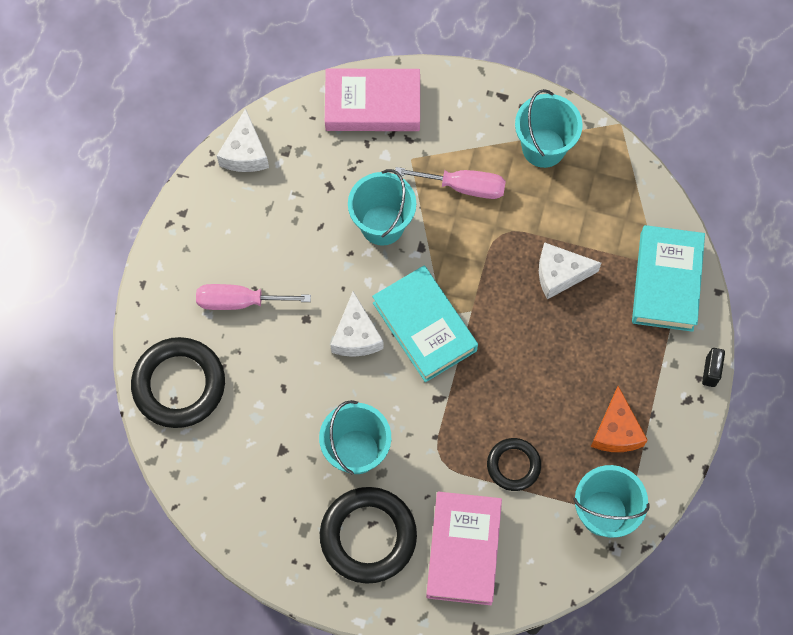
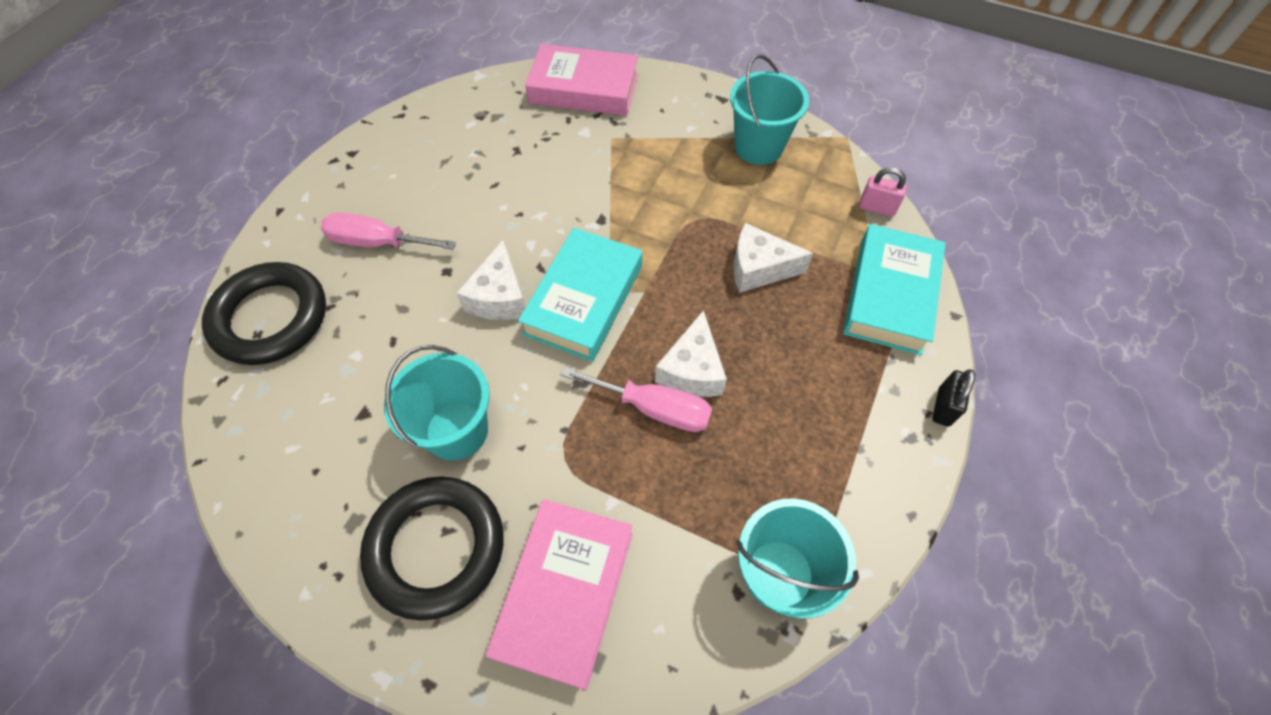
camera: 10 degrees right, 10 degrees down
white cheese [217,108,269,172] -> white cheese moved to [655,310,727,397]
turquoise bucket [348,169,416,246] -> none
turquoise book [372,266,478,382] -> turquoise book turned 45 degrees clockwise [518,228,642,362]
pink screwdriver [395,167,506,199] -> pink screwdriver moved to [561,366,712,432]
black ring [487,438,541,491] -> none
orange cheese [591,386,648,452] -> none
none -> pink padlock [859,167,907,217]

